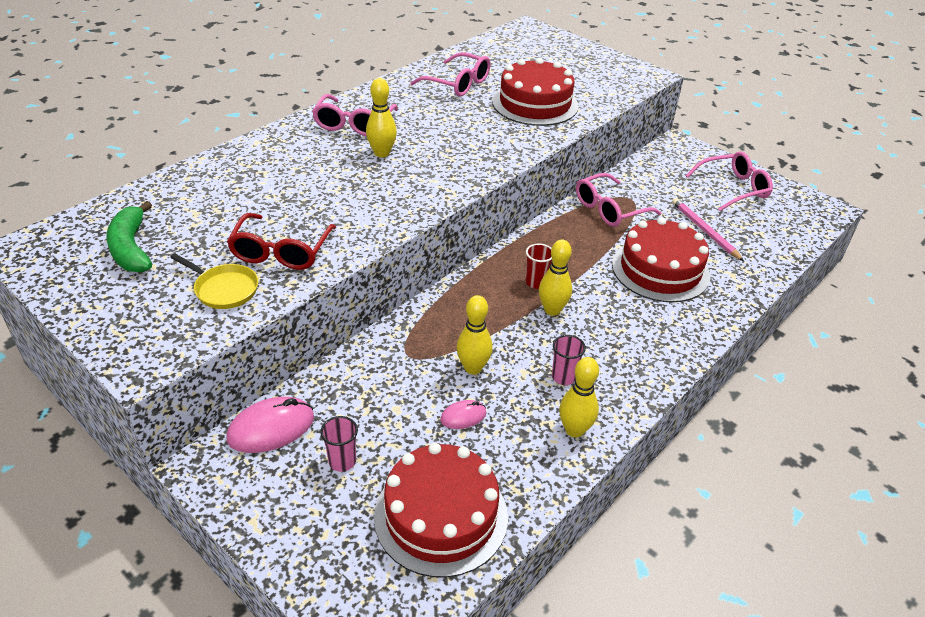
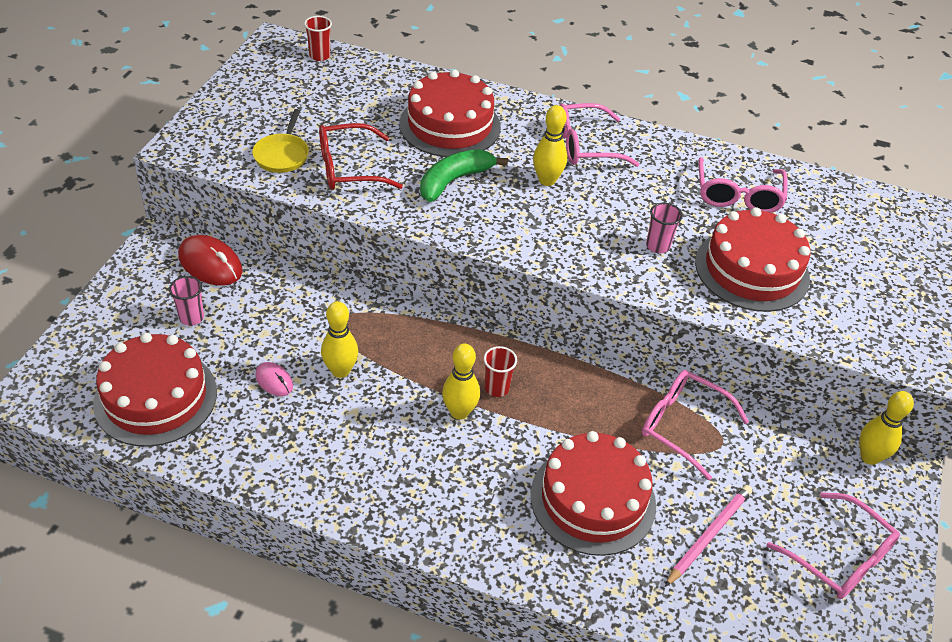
camera: 65 degrees right, 5 degrees up
green banana [106,201,152,272] -> green banana moved to [420,149,508,202]
pink mouse [226,397,314,453] -> red mouse [178,235,243,286]
pink cup [552,335,586,385] -> pink cup moved to [646,203,683,253]
yellow bowling pin [559,357,599,438] -> yellow bowling pin moved to [859,391,914,465]
none -> red cup [304,16,332,61]
none -> red cake [399,70,501,157]

